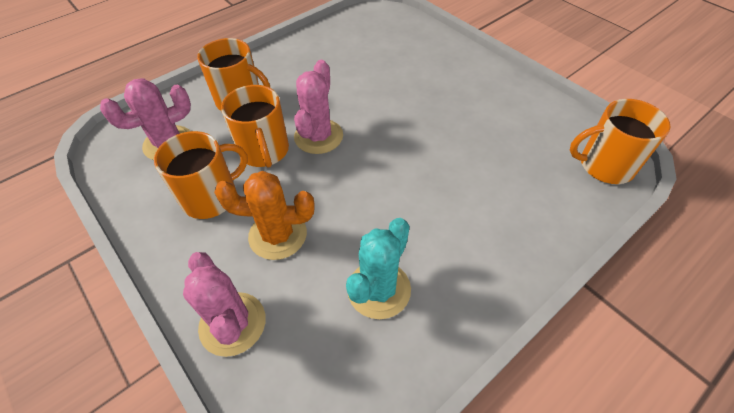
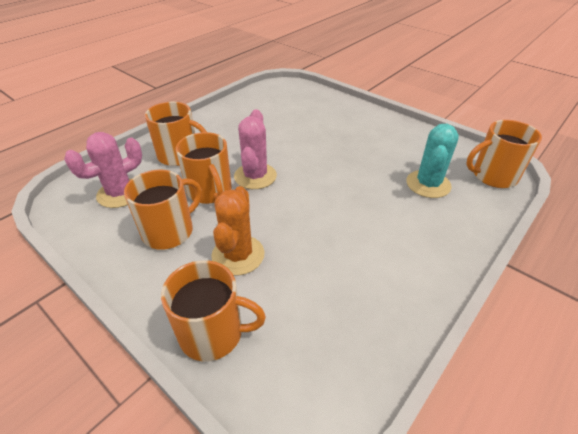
camera: 10 degrees left, 10 degrees down
pink cactus [183,252,266,357] -> orange mug [161,260,266,361]
orange cactus [214,171,315,260] -> orange cactus turned 75 degrees counterclockwise [211,186,265,275]
turquoise cactus [346,218,411,319] -> turquoise cactus moved to [406,124,459,198]

